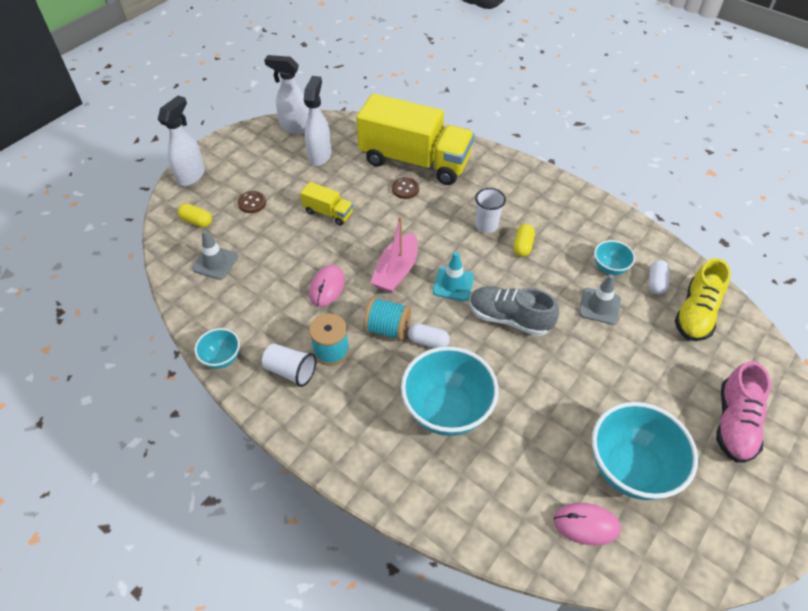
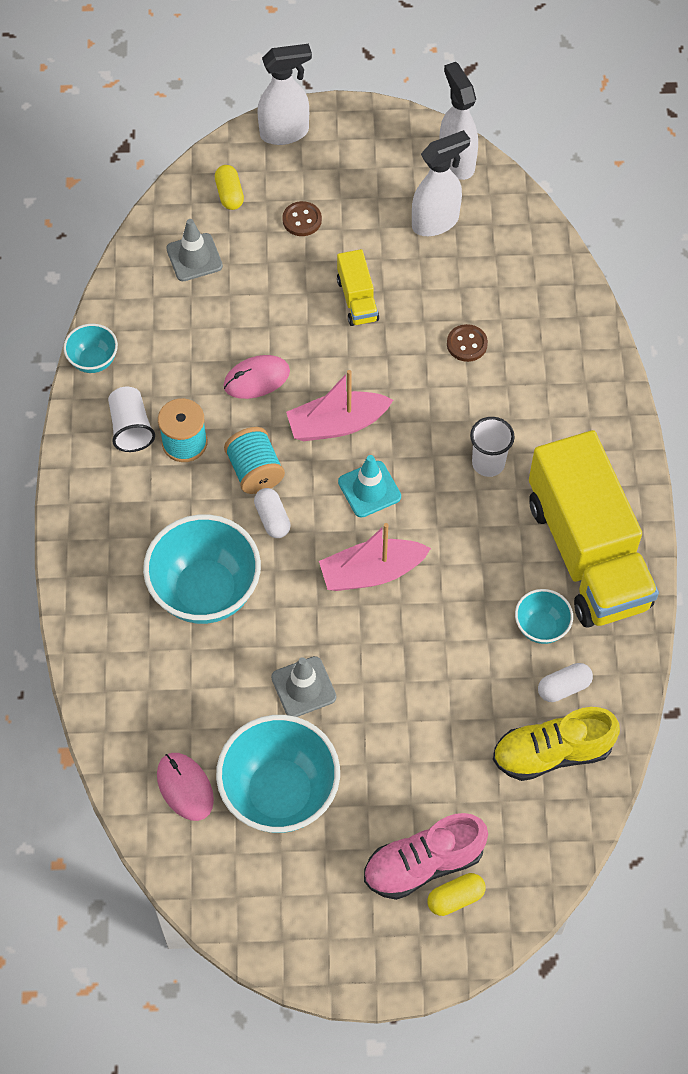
camera: 50 degrees right, 10 degrees up
yellow truck [356,93,475,185] -> yellow truck moved to [529,430,659,628]
grey shoe [470,286,559,336] -> pink boat [319,523,431,591]
yellow capsule [514,224,535,256] -> yellow capsule moved to [427,873,485,916]
grey traffic cone [579,274,621,325] -> grey traffic cone moved to [271,656,336,717]

